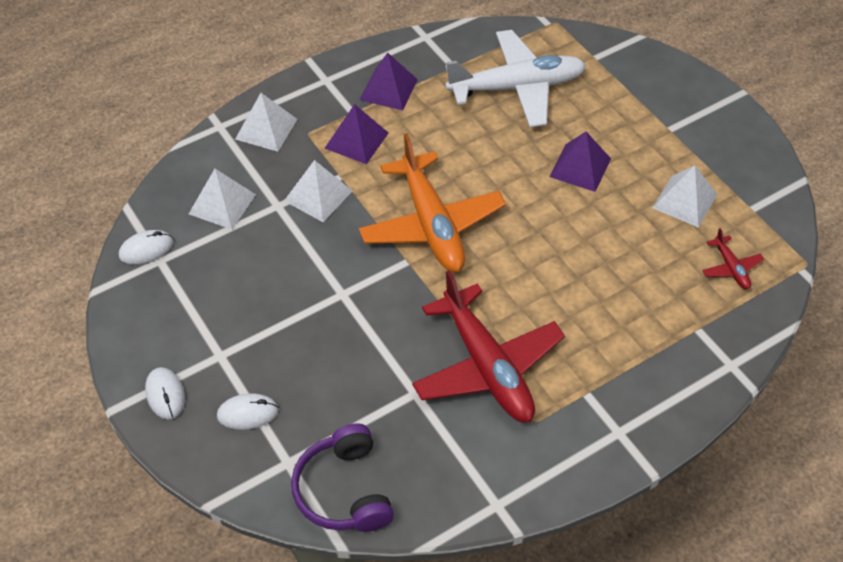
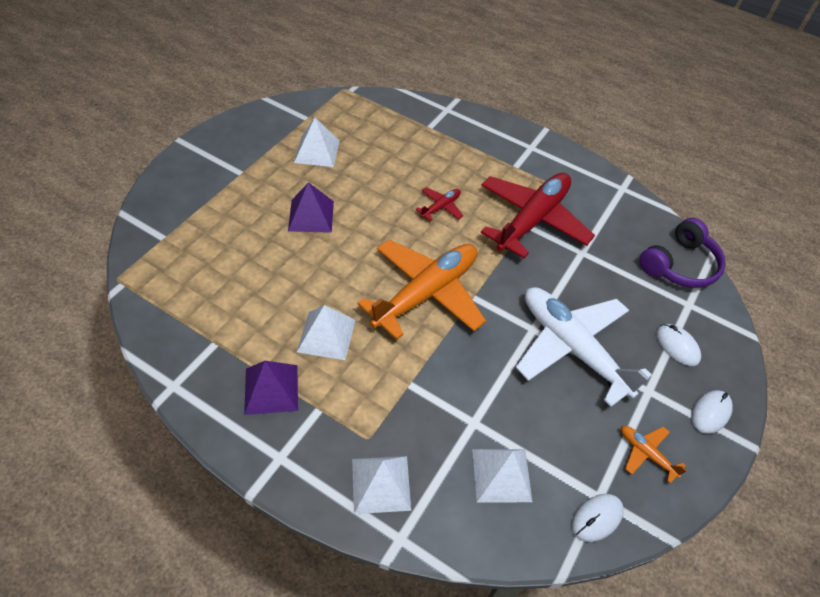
camera: 120 degrees left, 0 degrees up
white mouse [119,230,173,264] -> white mouse turned 75 degrees counterclockwise [572,494,624,542]
white pyramid [284,160,352,222] -> white pyramid moved to [297,305,355,360]
purple pyramid [325,104,388,164] -> none
white plane [445,30,586,127] -> white plane moved to [516,287,652,407]
red plane [702,228,764,289] -> red plane moved to [415,187,463,221]
none -> orange plane [621,426,687,484]

